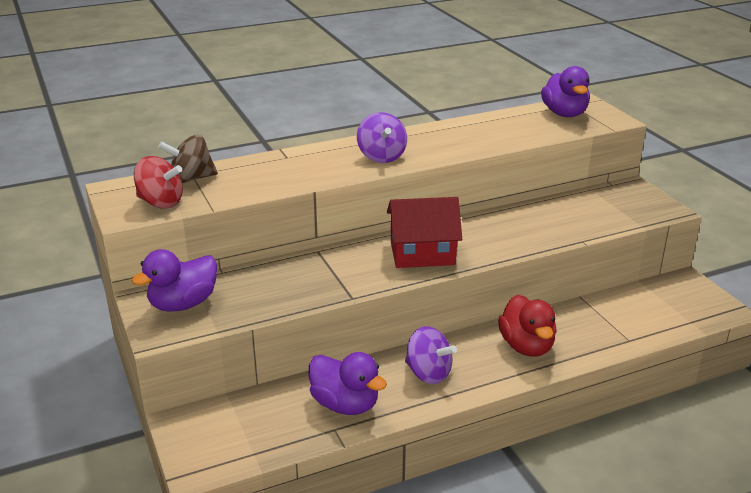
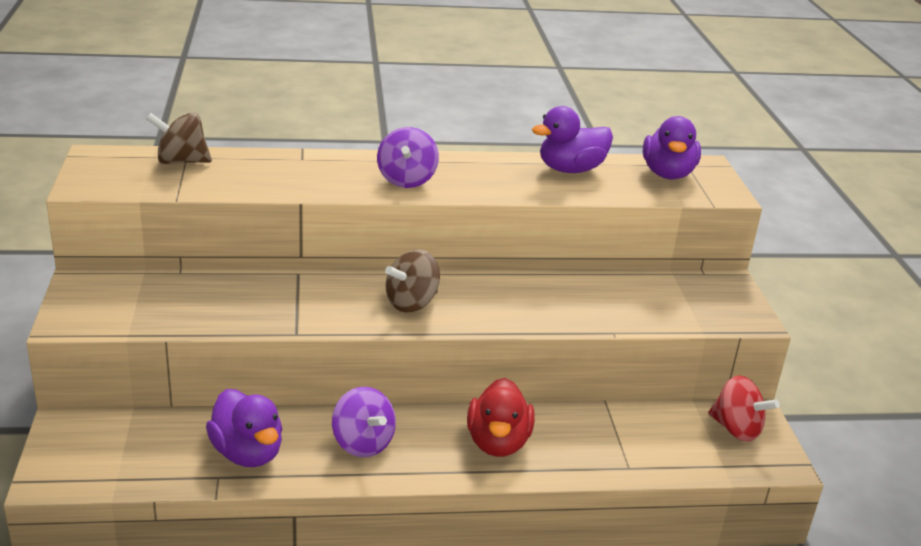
camera: 15 degrees right, 0 degrees up
purple duck [131,249,217,312] -> purple duck moved to [532,106,613,173]
red spinning top [134,156,183,209] -> red spinning top moved to [708,375,780,442]
red house [387,197,462,268] -> brown spinning top [385,249,440,312]

